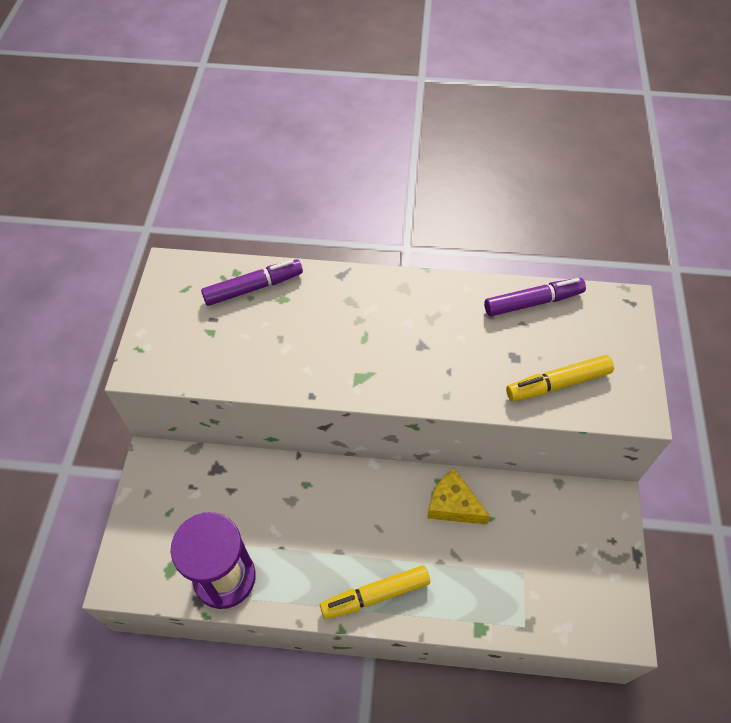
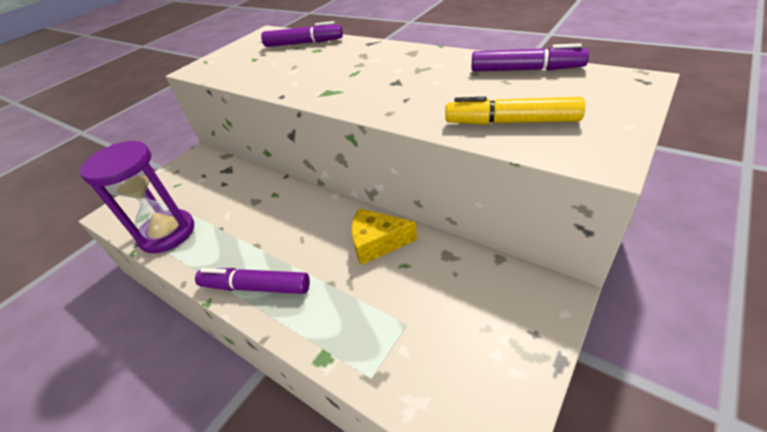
camera: 35 degrees right, 15 degrees down
yellow marker [320,565,430,619] -> purple marker [195,268,310,294]
yellow cheese [427,469,490,525] -> yellow cheese turned 60 degrees counterclockwise [351,208,417,265]

